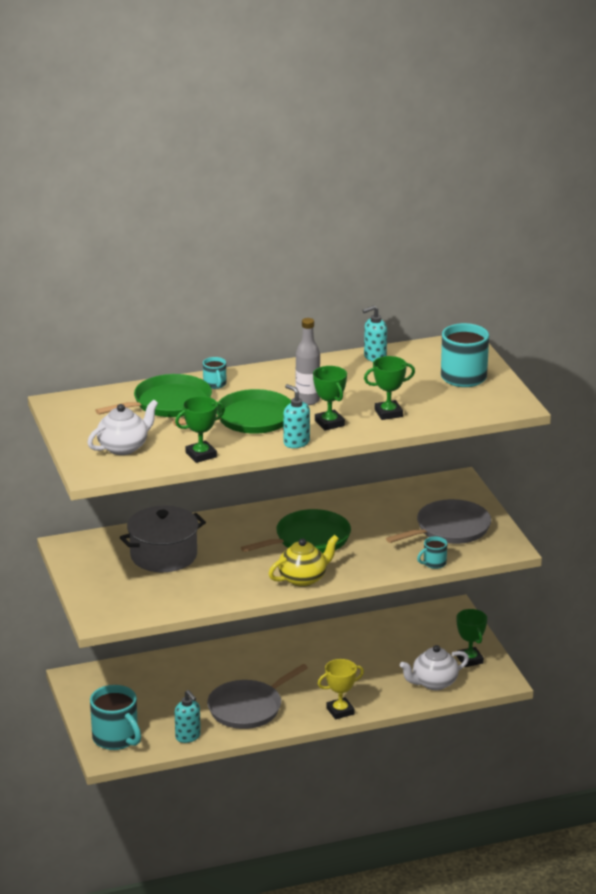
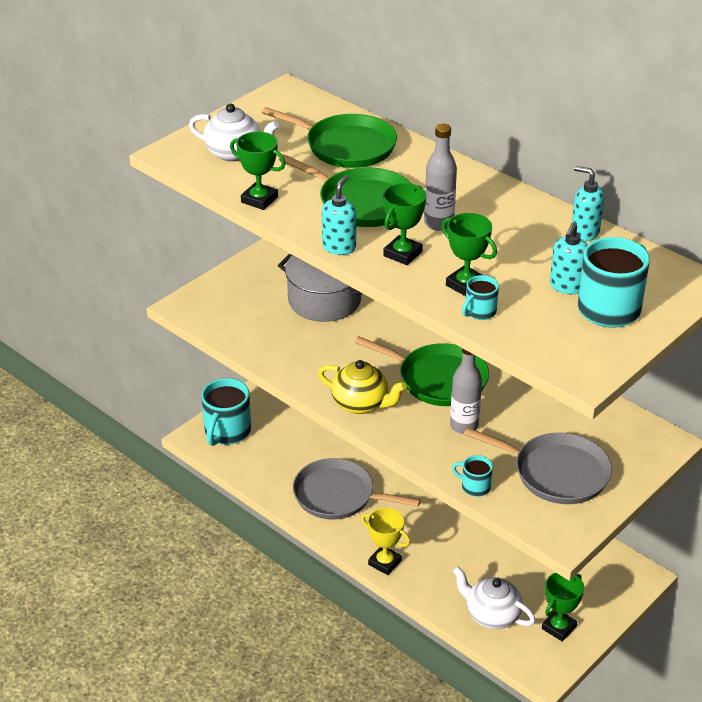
camera: 60 degrees right, 10 degrees up
turquoise soap dispenser [175,690,201,743] -> turquoise soap dispenser moved to [550,223,588,294]
turquoise mug [203,357,226,389] -> turquoise mug moved to [462,275,499,320]
none -> grey bottle [450,348,482,434]

